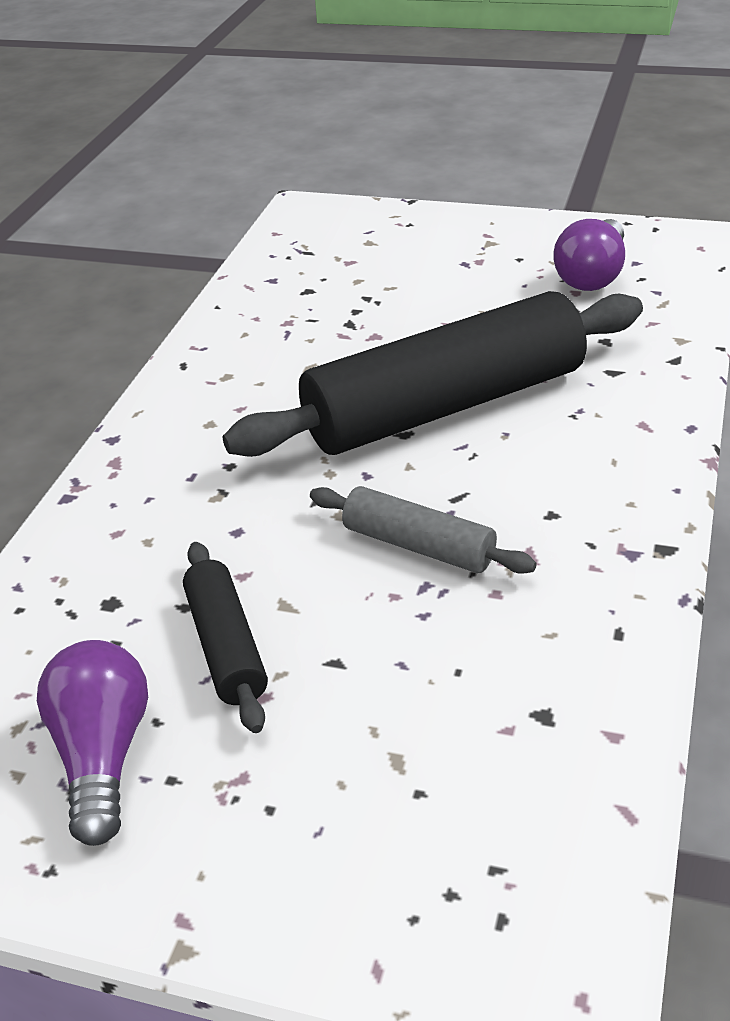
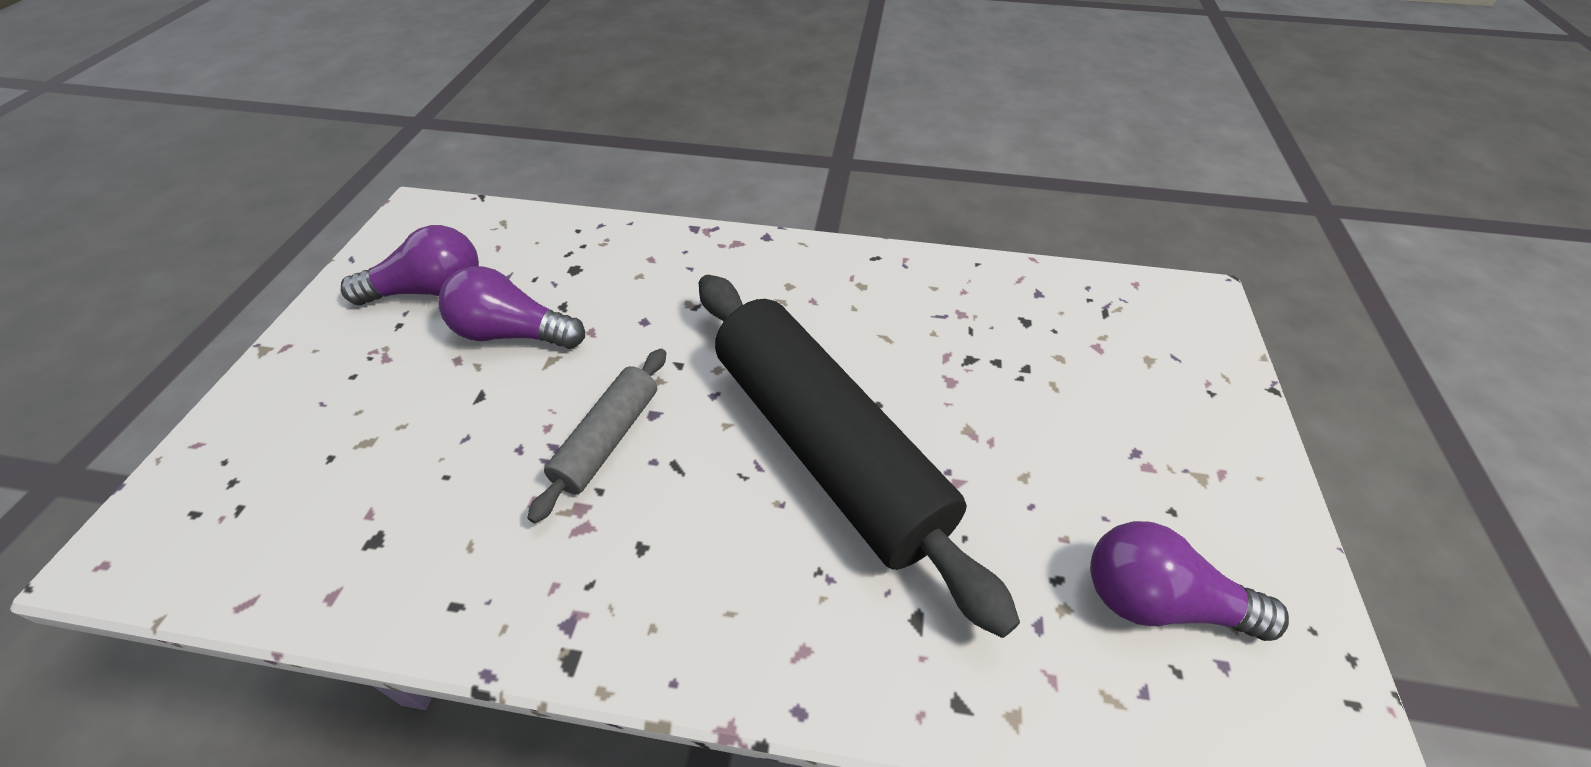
camera: 80 degrees right, 10 degrees up
black rolling pin [183,542,268,733] -> purple light bulb [438,266,585,349]

